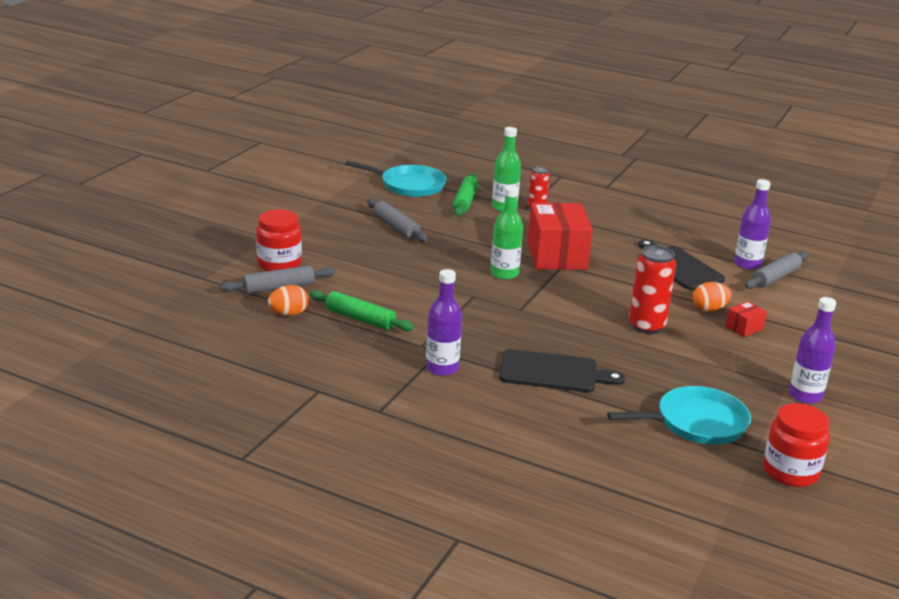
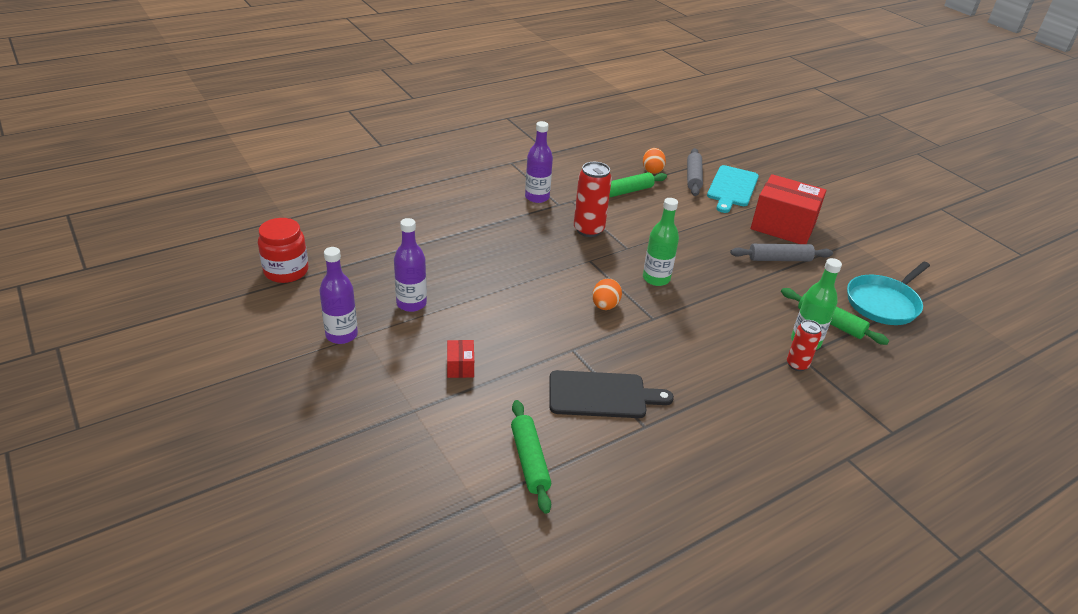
camera: 120 degrees right, 10 degrees up
red jar [256,210,302,271] -> turquoise cutting board [707,165,759,213]
black cutting board [499,349,625,392] -> none
red box [527,202,593,270] -> red box moved to [751,174,826,244]
turquoise pan [607,386,751,445] -> none
red can [629,245,676,334] -> red can moved to [574,162,612,237]
orange egg [693,282,732,312] -> orange egg moved to [592,279,622,310]
purple bottle [734,179,771,270] -> purple bottle moved to [394,218,427,312]
grey rolling pin [745,251,808,289] -> green rolling pin [511,400,551,514]

